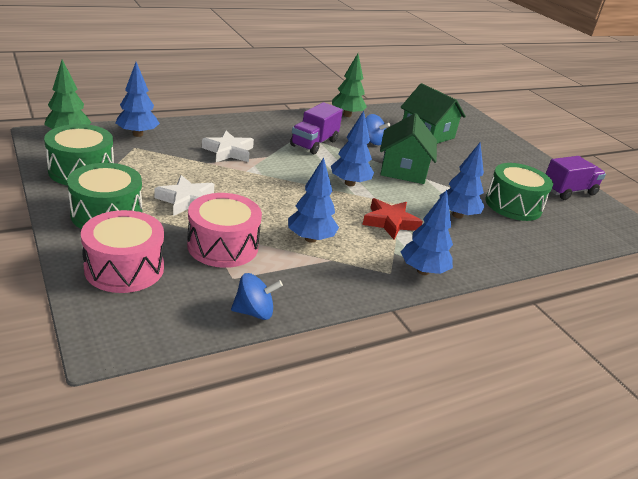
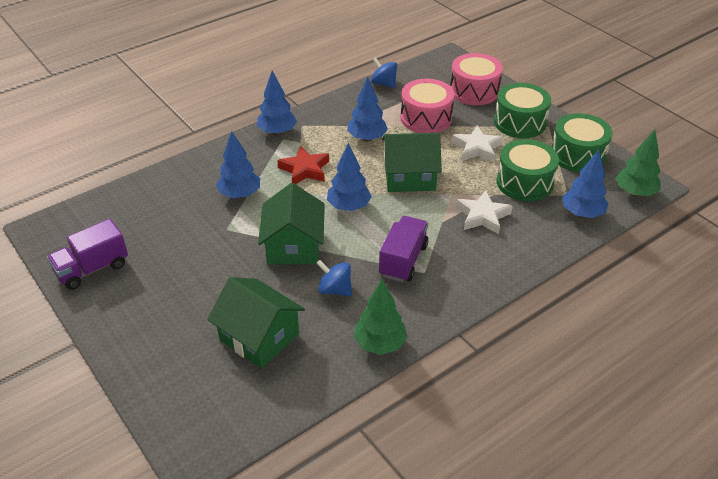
camera: 175 degrees right, 10 degrees up
blue spinning top [231,273,283,320] -> blue spinning top turned 60 degrees clockwise [371,57,397,88]
green drum [486,163,553,221] -> green drum moved to [496,139,559,201]
none -> green house [382,133,442,192]

